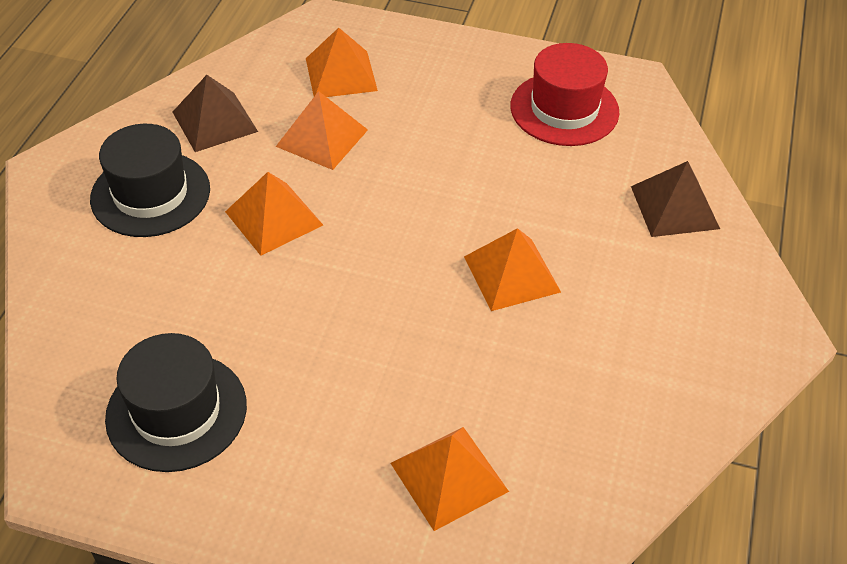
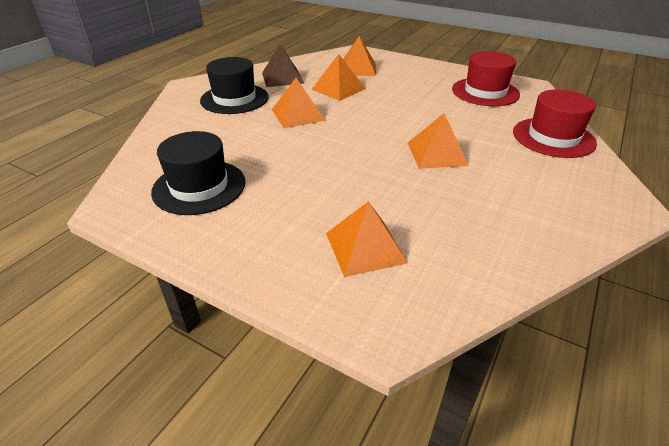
camera: 15 degrees right, 10 degrees down
brown pyramid [631,161,720,237] -> red hat [513,90,597,158]

